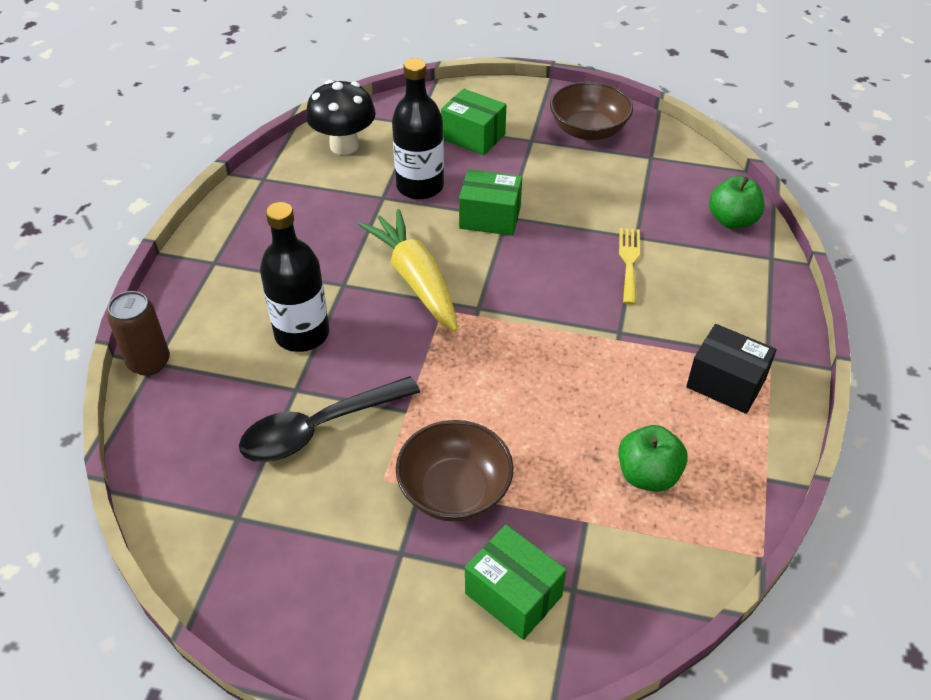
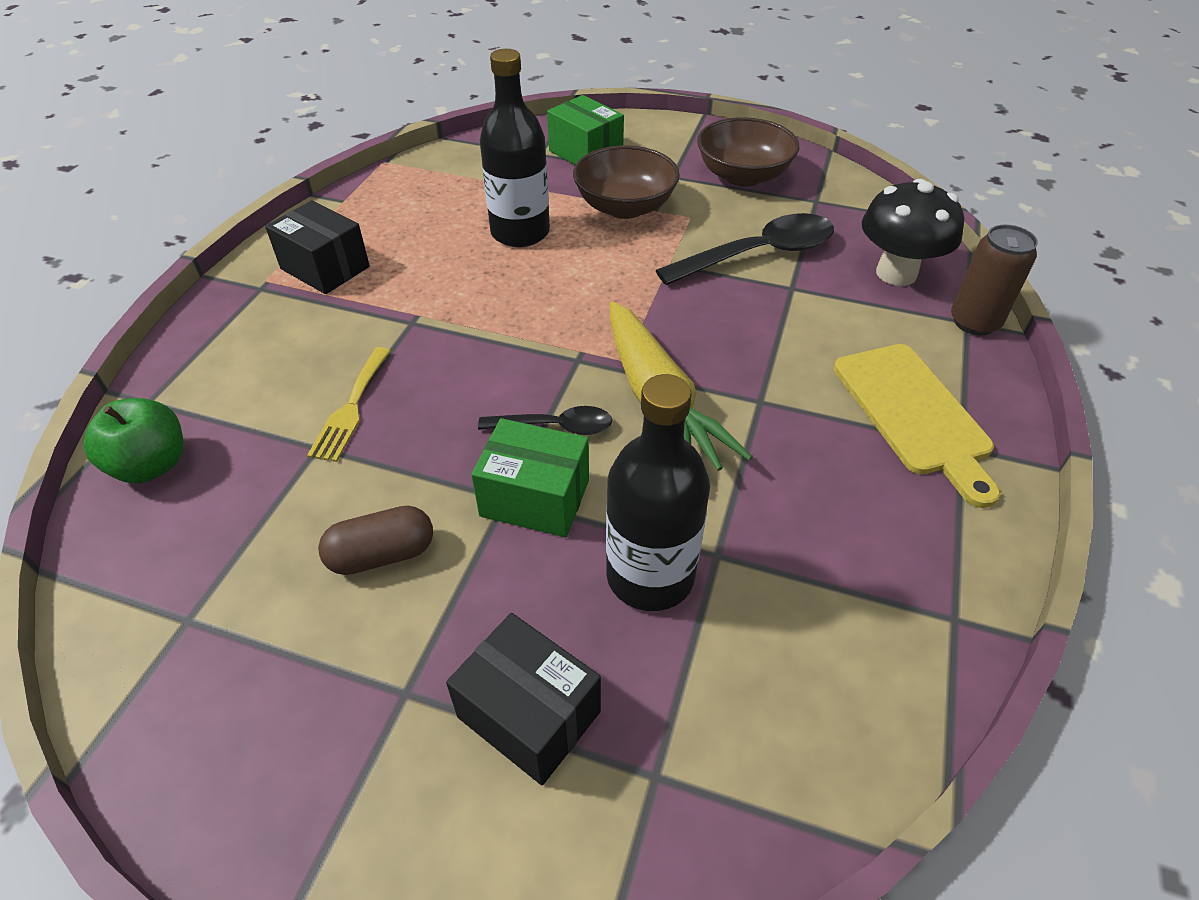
camera: 175 degrees left, 0 degrees up
black bottle [260,202,329,352] -> black bottle moved to [480,49,550,247]
black mushroom [306,80,376,155] -> black mushroom moved to [862,179,964,286]
green box [441,89,506,155] -> black box [446,613,601,785]
brown bowl [550,82,633,140] -> brown bowl moved to [697,117,799,187]
green apple [618,425,688,492] -> none
none -> brown capsule [318,506,433,575]
none -> black spoon [478,406,612,435]
none -> yellow cutting board [834,344,1000,508]

